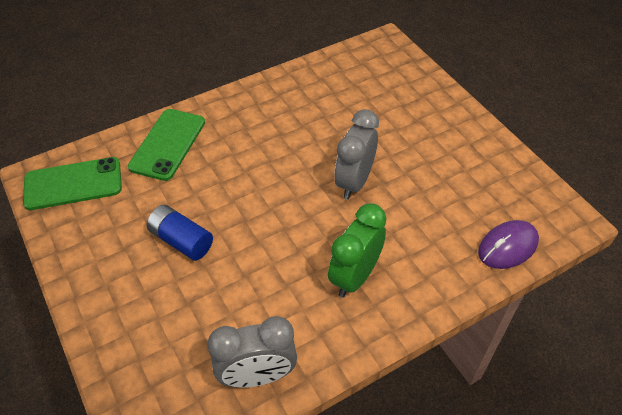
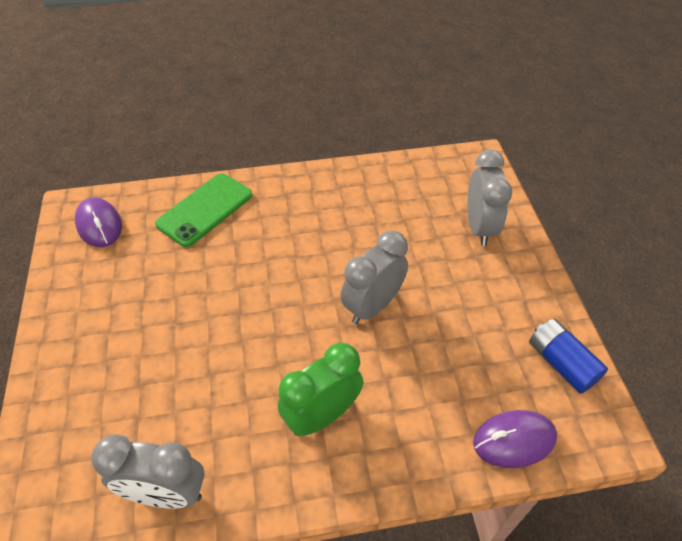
camera: 20 degrees right, 0 degrees up
green phone [23,157,122,210] -> purple mouse [75,197,122,247]
blue battery [147,205,213,261] -> blue battery moved to [529,318,608,394]
none -> grey clock [467,150,512,246]

